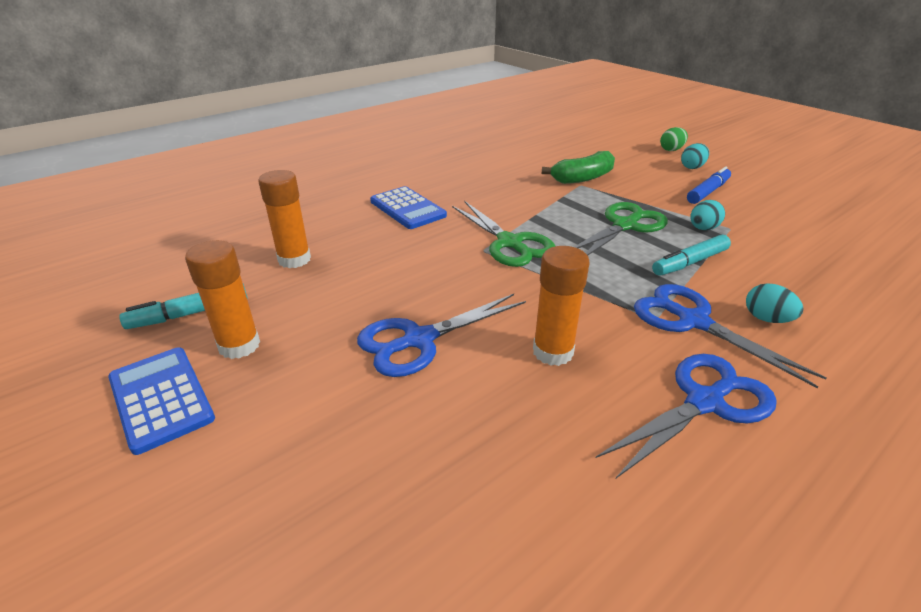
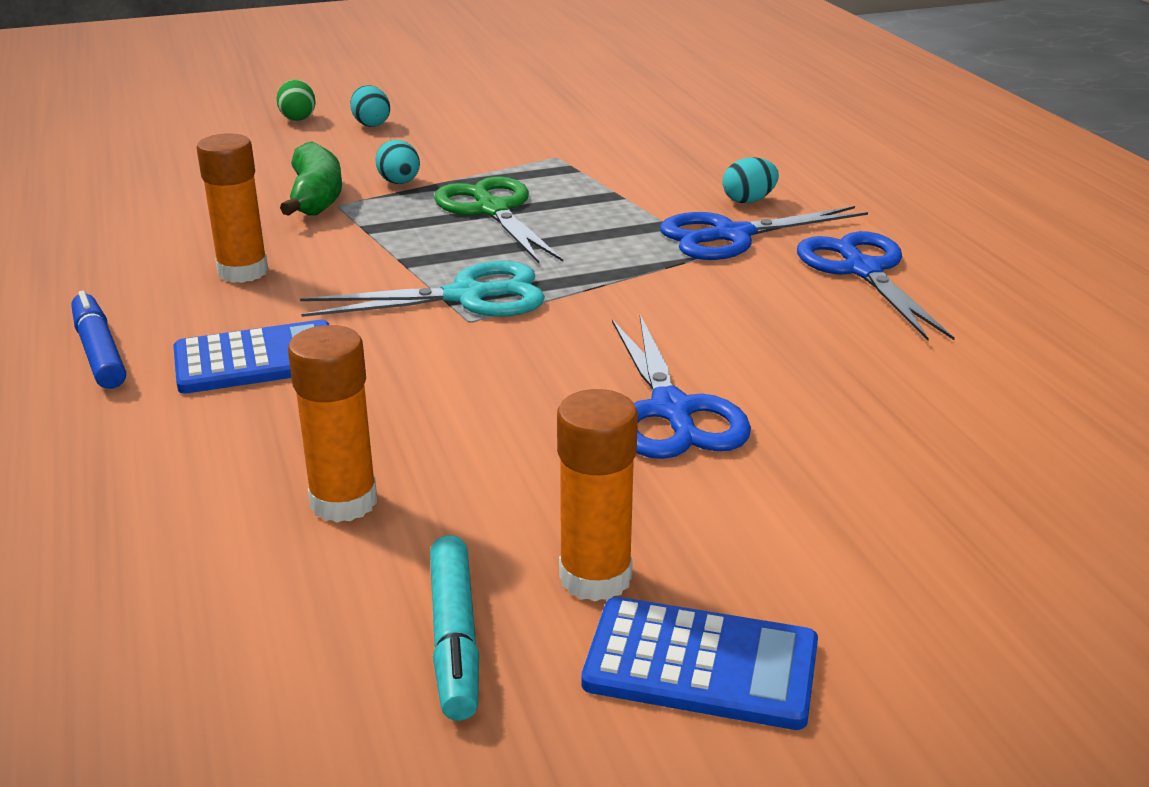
camera: 70 degrees left, 5 degrees down
blue calculator [108,347,215,455] -> blue calculator turned 150 degrees counterclockwise [582,597,818,730]
green scissors [452,201,555,267] -> turquoise scissors [300,261,545,317]
orange glue stick [533,246,590,366] -> orange glue stick moved to [196,133,268,283]
turquoise marker [652,234,731,276] -> none
blue marker [687,167,731,204] -> blue marker moved to [72,291,126,389]
turquoise egg [690,200,725,230] -> turquoise egg moved to [376,140,420,184]

